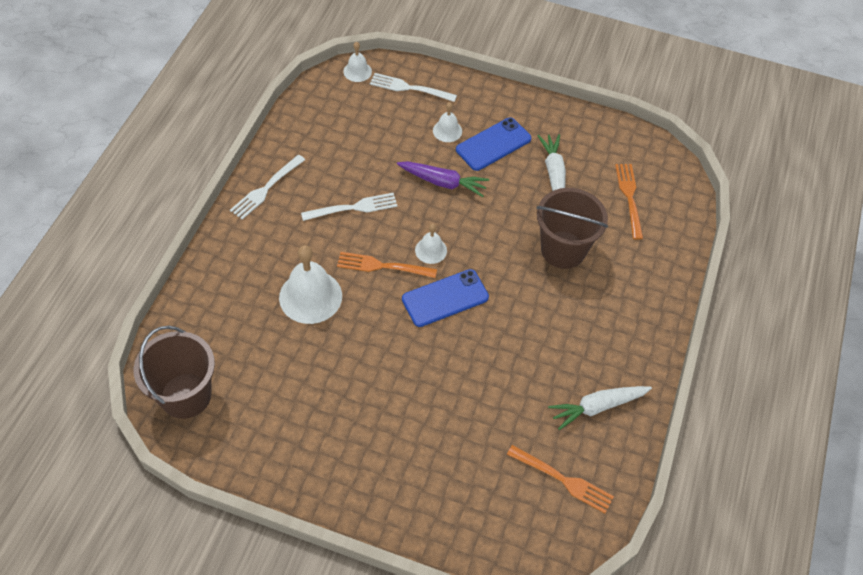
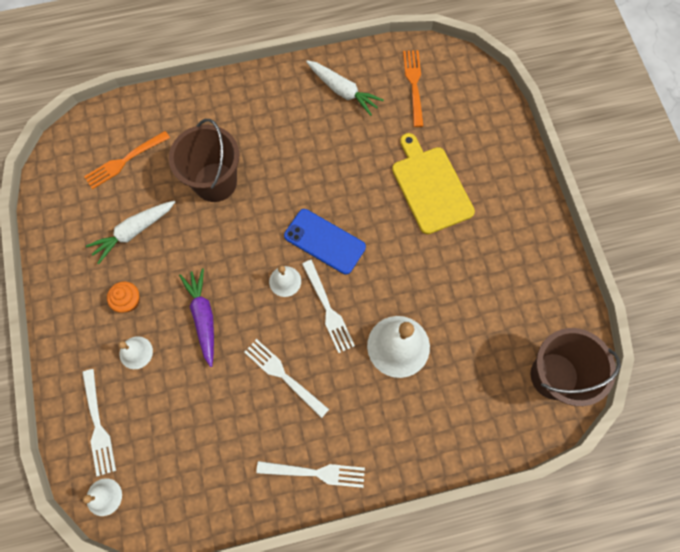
camera: 120 degrees left, 15 degrees up
orange fork [337,252,437,278] -> white fork [302,260,355,353]
blue phone [456,118,531,171] -> orange cupcake [107,282,140,312]
none -> yellow cutting board [392,133,475,234]

